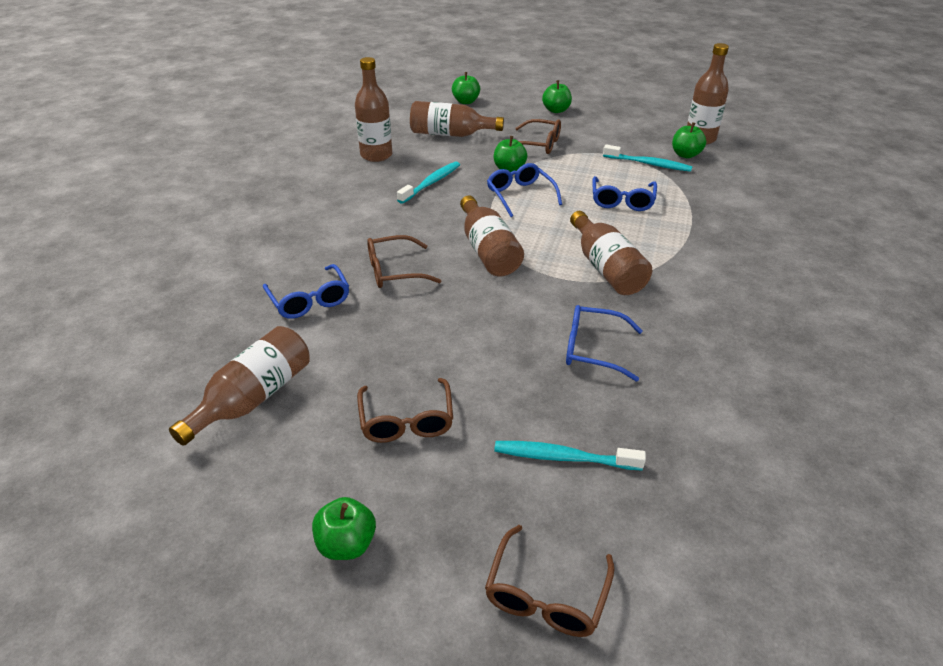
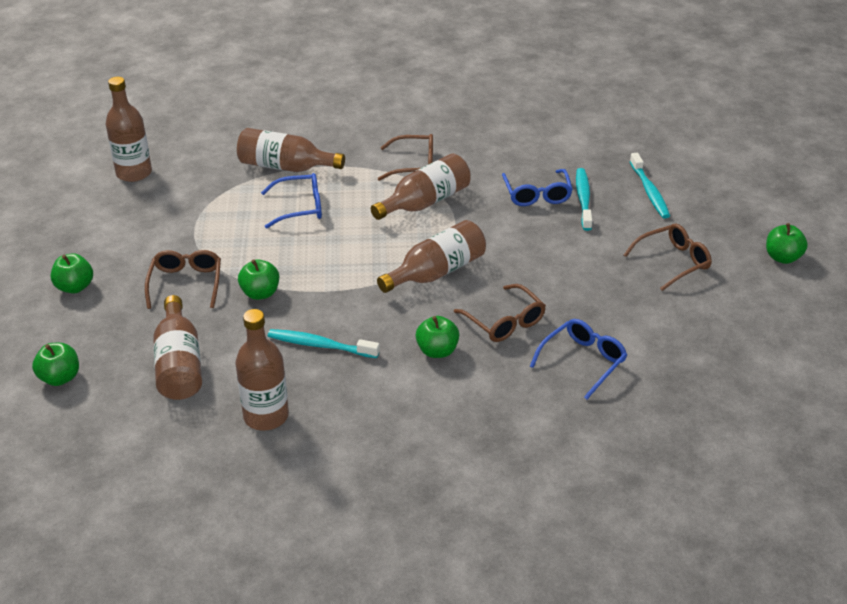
camera: 110 degrees left, 0 degrees up
brown bottle [169,326,310,446] -> brown bottle moved to [237,128,345,172]
brown glasses [485,525,614,637] -> brown glasses moved to [378,134,433,181]
blue glasses [487,163,562,217] -> none
turquoise toothbrush [603,144,693,172] -> turquoise toothbrush moved to [576,168,592,231]
green apple [672,122,706,158] -> green apple moved to [416,316,459,358]

